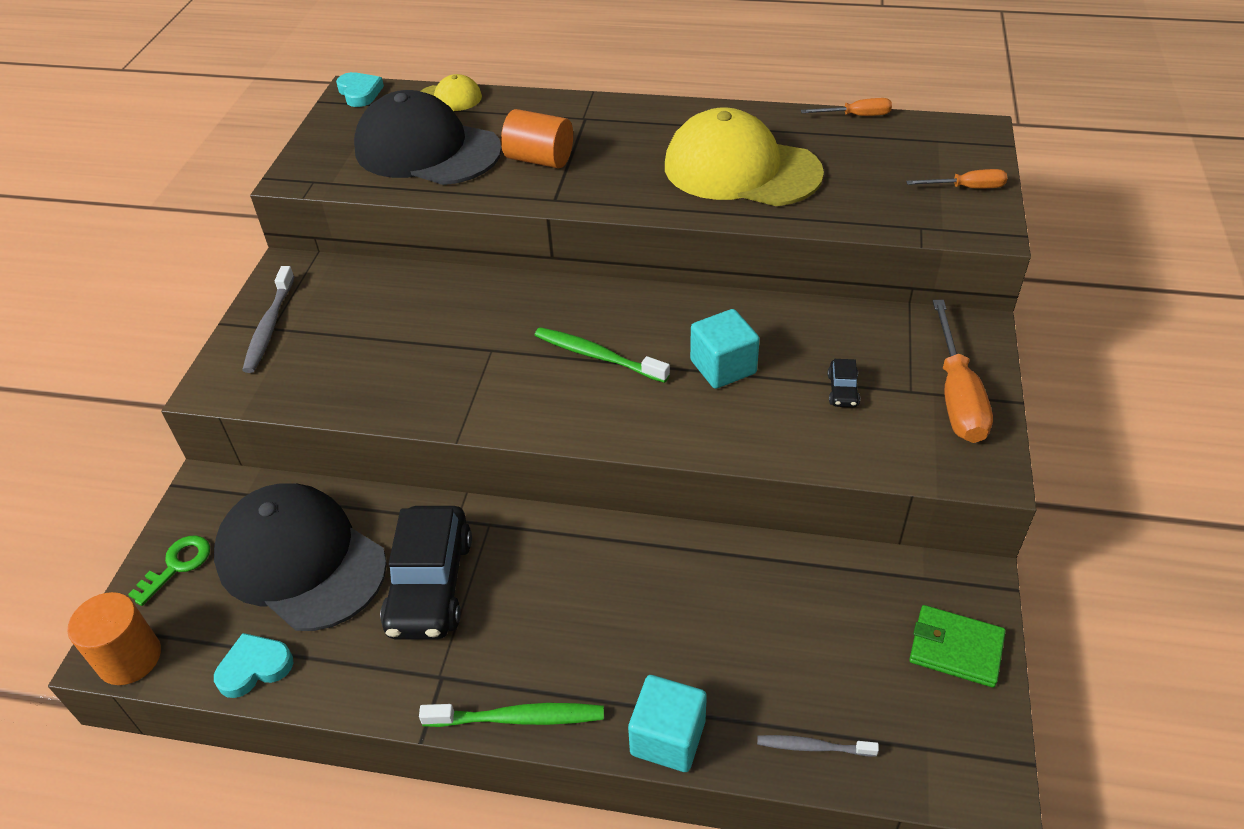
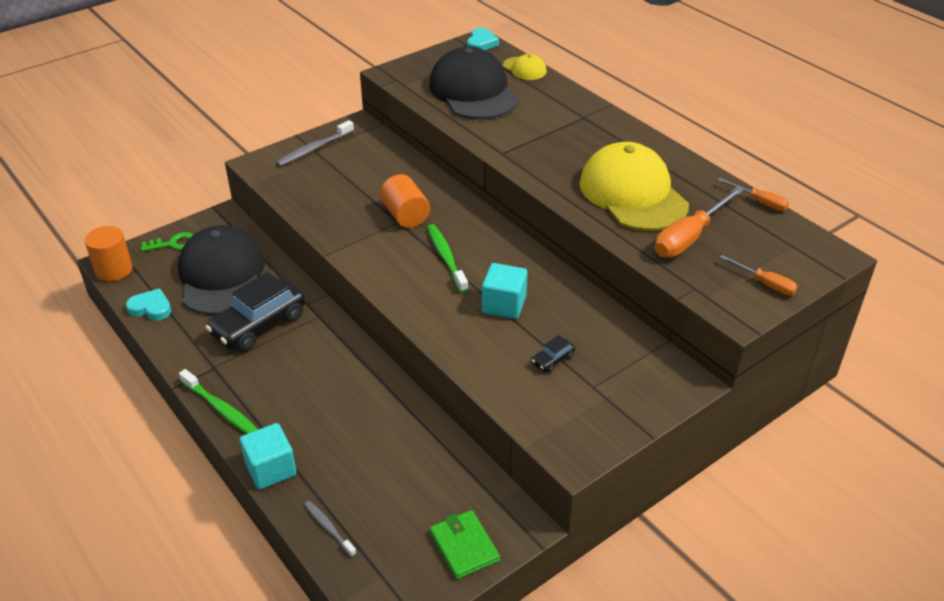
camera: 40 degrees right, 5 degrees down
orange cylinder [501,109,573,169] -> orange cylinder moved to [380,174,430,228]
orange screwdriver [933,300,993,443] -> orange screwdriver moved to [655,187,743,258]

